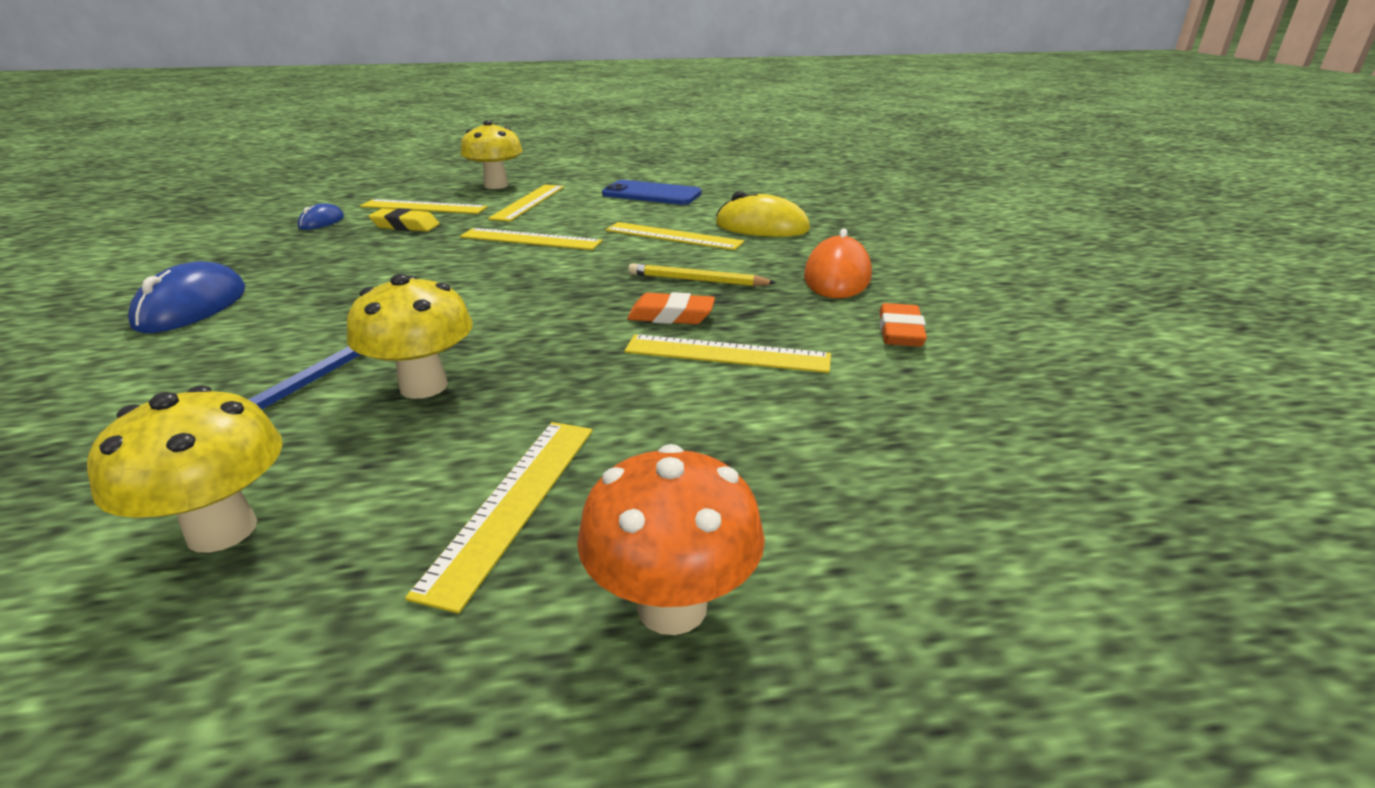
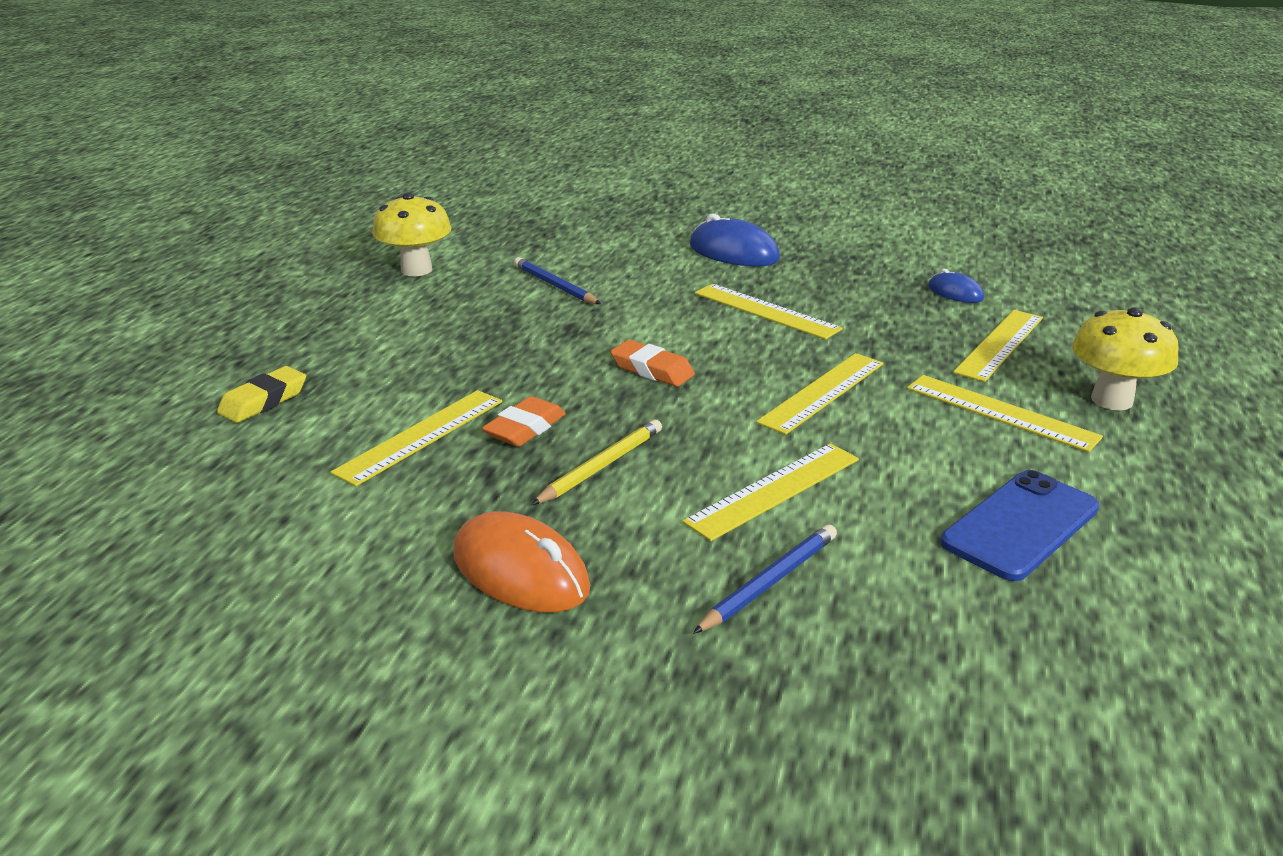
camera: 115 degrees right, 0 degrees up
yellow mushroom [347,274,473,399] -> none
yellow eraser [369,208,440,232] -> yellow eraser moved to [217,366,306,423]
yellow ruler [405,422,592,614] -> yellow ruler moved to [695,284,843,340]
orange mushroom [577,444,765,635] -> none
yellow mouse [716,191,810,237] -> blue pencil [693,524,837,634]
orange eraser [879,303,927,347] -> orange eraser moved to [611,340,695,387]

